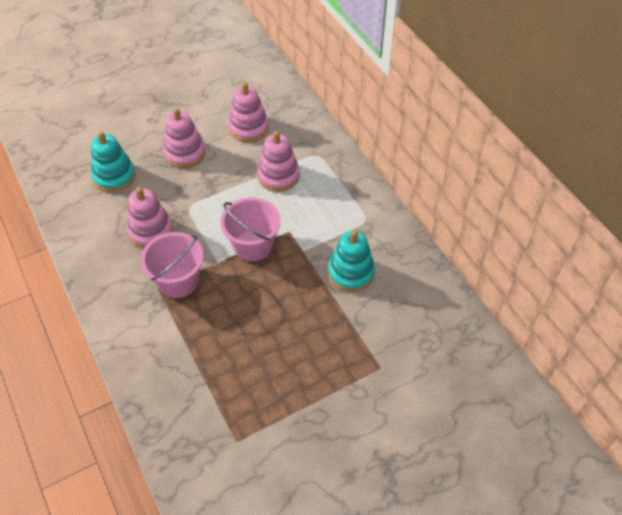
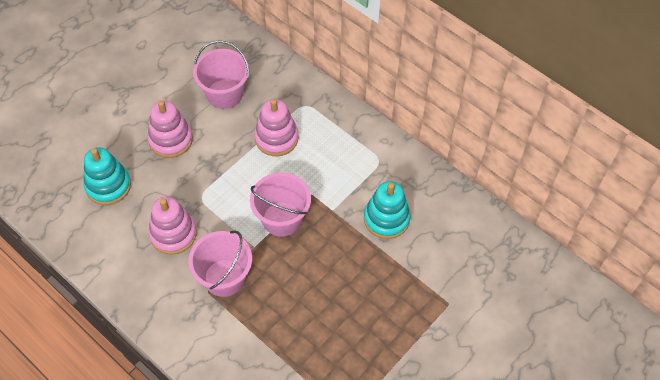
camera: 20 degrees left, 5 degrees up
pink stacking toy [228,82,269,142] -> pink bucket [193,41,249,109]

